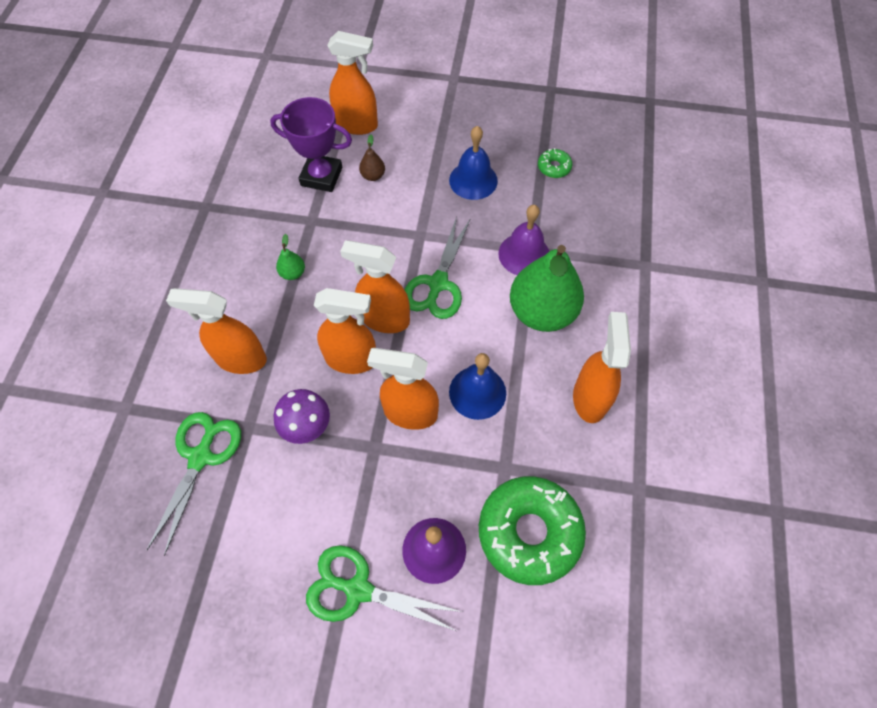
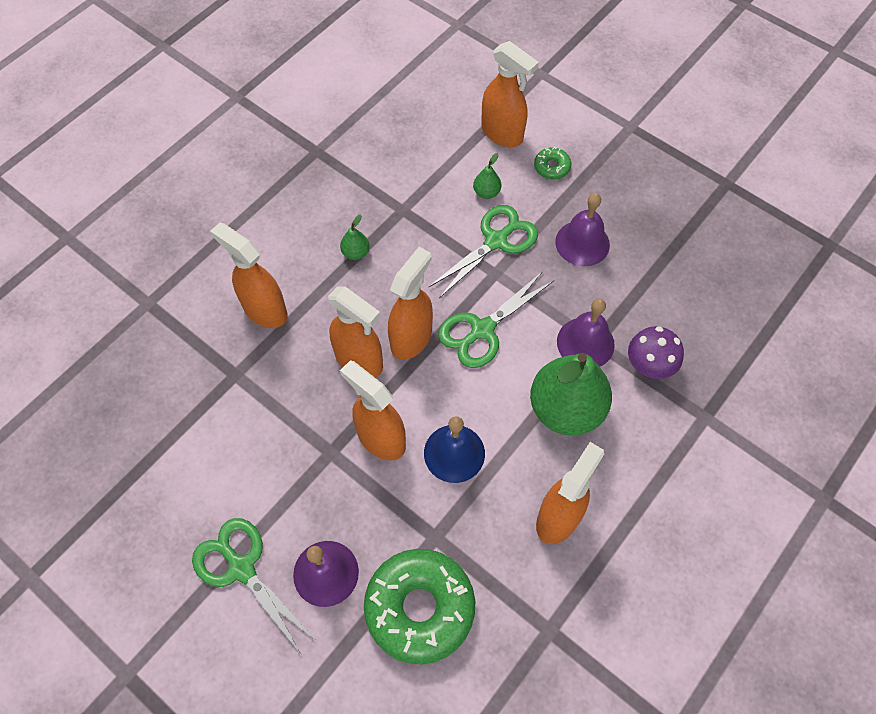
camera: 30 degrees right, 0 degrees up
green scissors [147,412,241,556] -> green scissors moved to [428,205,538,298]
purple trophy [270,97,352,192] -> none
purple mushroom [273,389,330,444] -> purple mushroom moved to [628,326,684,379]
orange spray bottle [340,240,410,333] -> orange spray bottle turned 75 degrees clockwise [388,247,433,360]
brown pear [359,135,385,181] -> green pear [473,153,501,199]
blue bell [449,126,498,200] -> purple bell [555,193,610,266]
green donut [538,148,572,178] -> green donut moved to [534,147,571,180]

